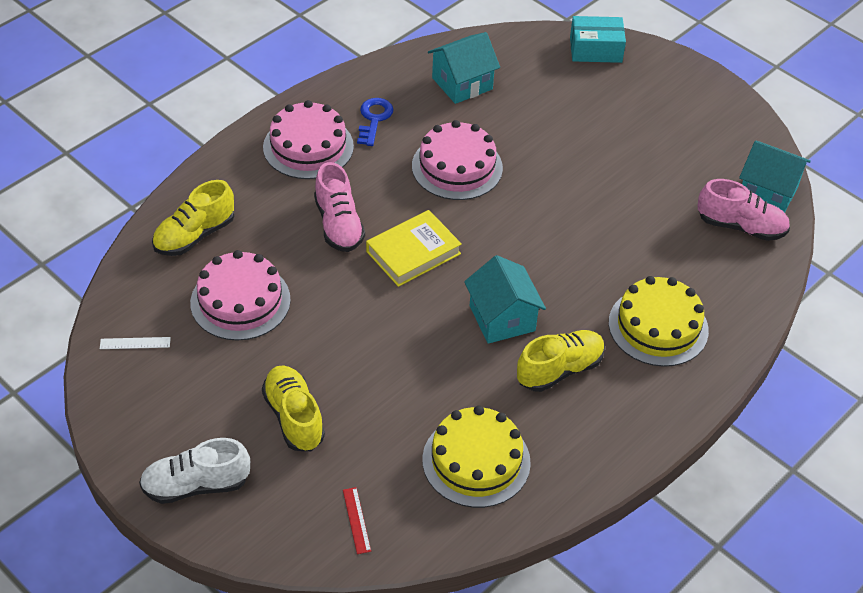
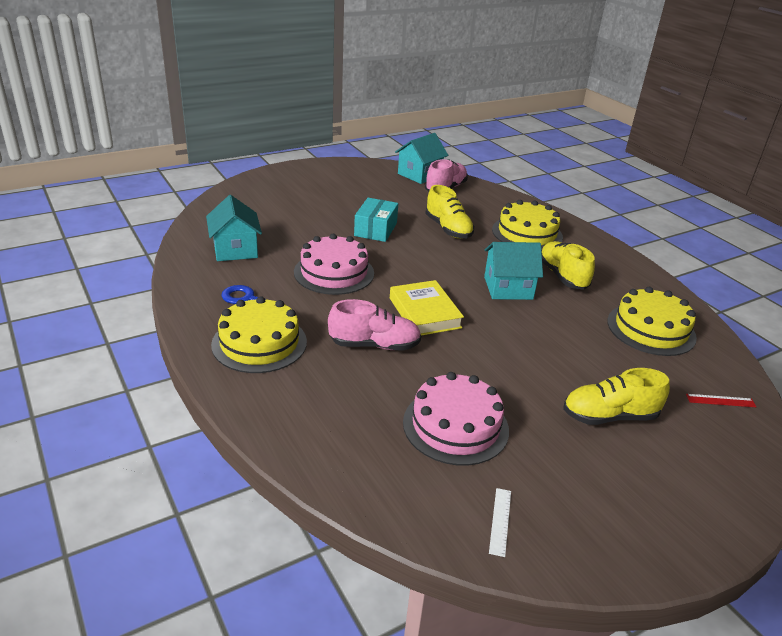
camera: 75 degrees left, 15 degrees down
white shoe [139,438,250,504] -> none
yellow shoe [152,180,234,256] -> yellow shoe moved to [425,185,474,239]
pink cake [263,100,354,179] -> yellow cake [211,296,307,373]
turquoise box [570,16,626,63] -> turquoise box moved to [354,198,398,242]

